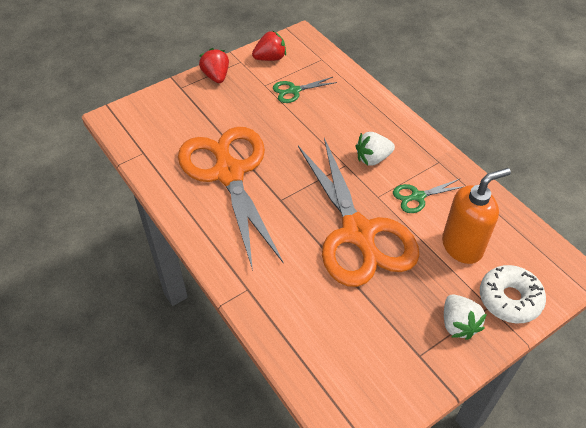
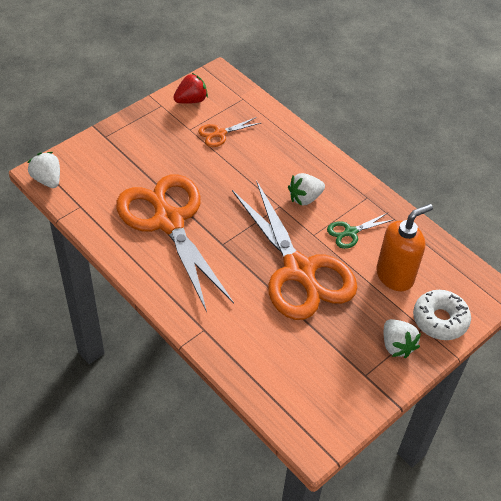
camera: 10 degrees left, 0 degrees up
red strawberry [199,48,229,83] -> none
green scissors [273,77,337,103] -> orange scissors [198,117,261,147]
none -> white strawberry [27,152,60,188]

